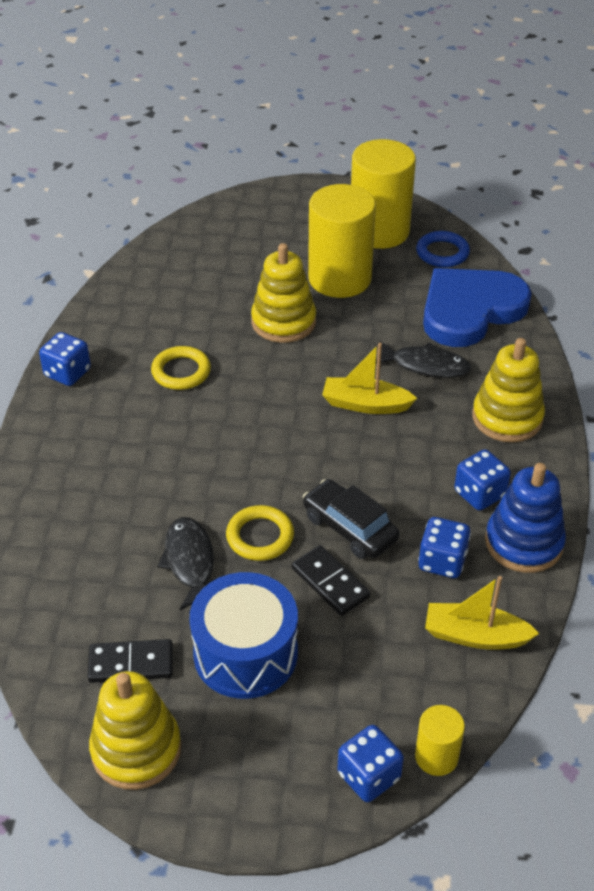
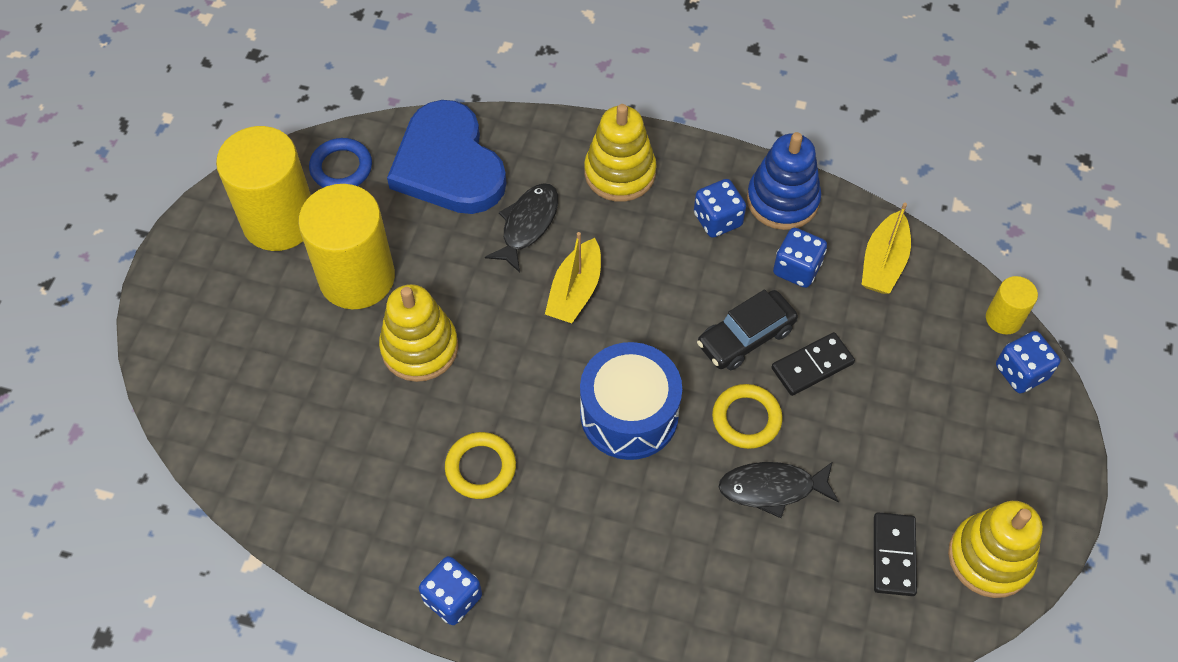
camera: 80 degrees left, 15 degrees up
blue drum [189,572,298,699] -> blue drum moved to [580,342,682,460]

